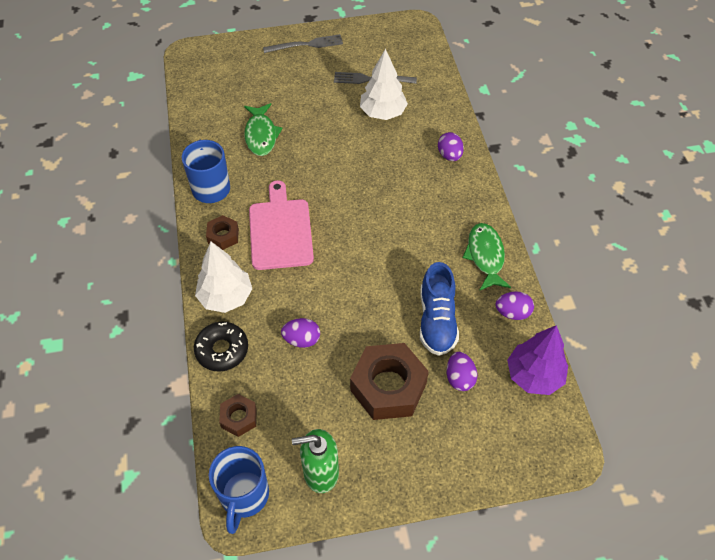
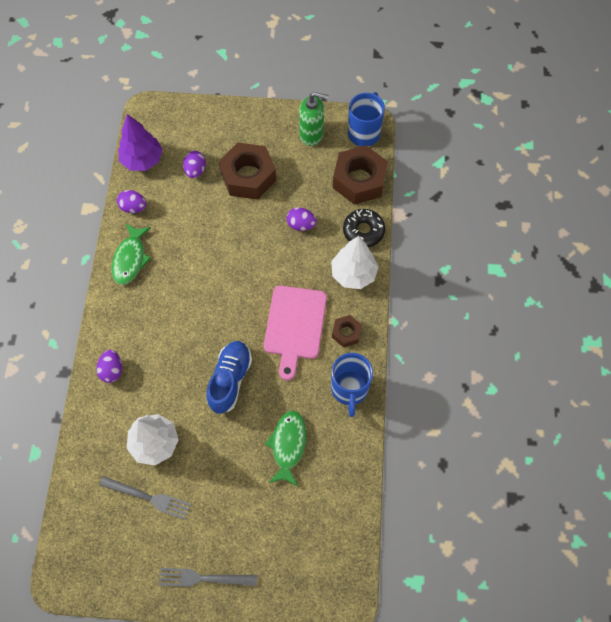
camera: 165 degrees left, 10 degrees up
brown nut [219,394,257,437] -> brown nut [333,145,388,205], size x1.99
blue shoe [420,262,459,356] -> blue shoe moved to [206,341,252,414]

